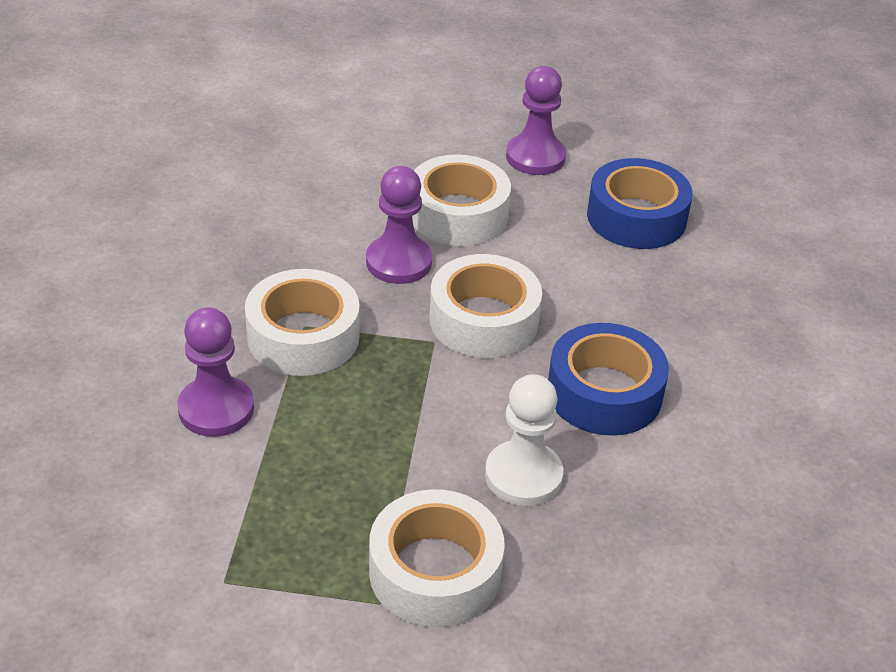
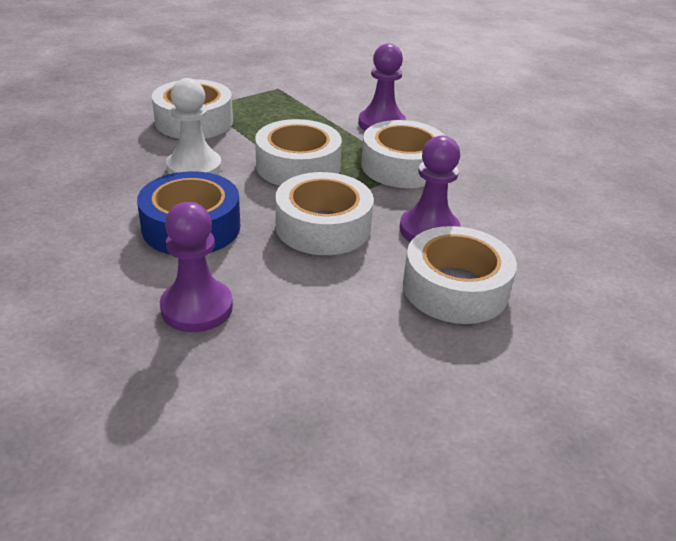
camera: 135 degrees right, 5 degrees down
purple pawn [506,66,566,175] -> purple pawn moved to [160,202,233,332]
blue tape [587,158,693,249] -> none
none -> white tape [255,119,342,186]

